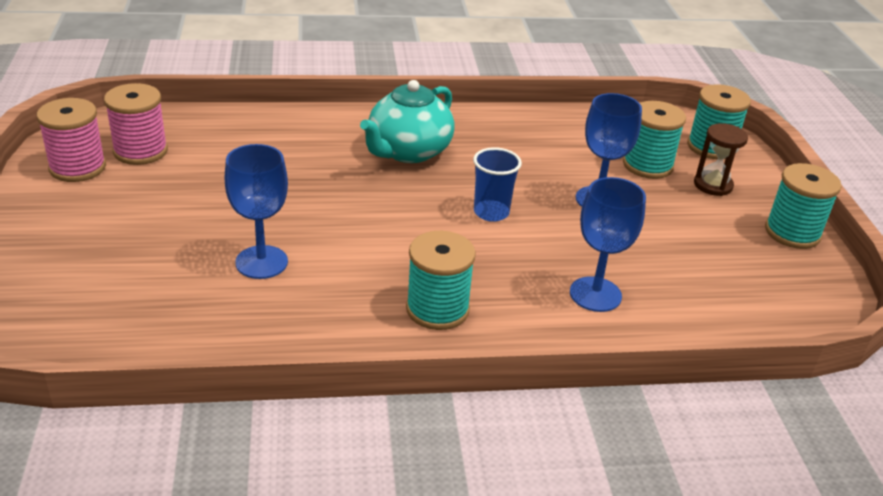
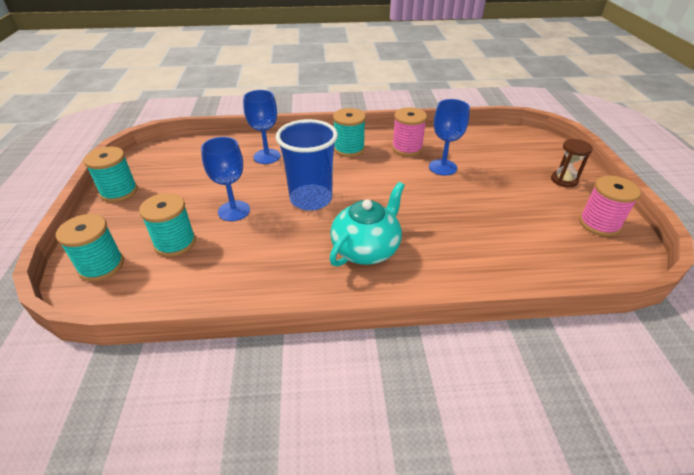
camera: 175 degrees left, 5 degrees up
pink spool [104,83,168,165] -> pink spool moved to [392,107,427,156]
blue cup [473,147,522,222] -> blue cup [276,119,338,211], size x1.81
brown hourglass [694,123,748,196] -> brown hourglass moved to [551,139,593,188]

